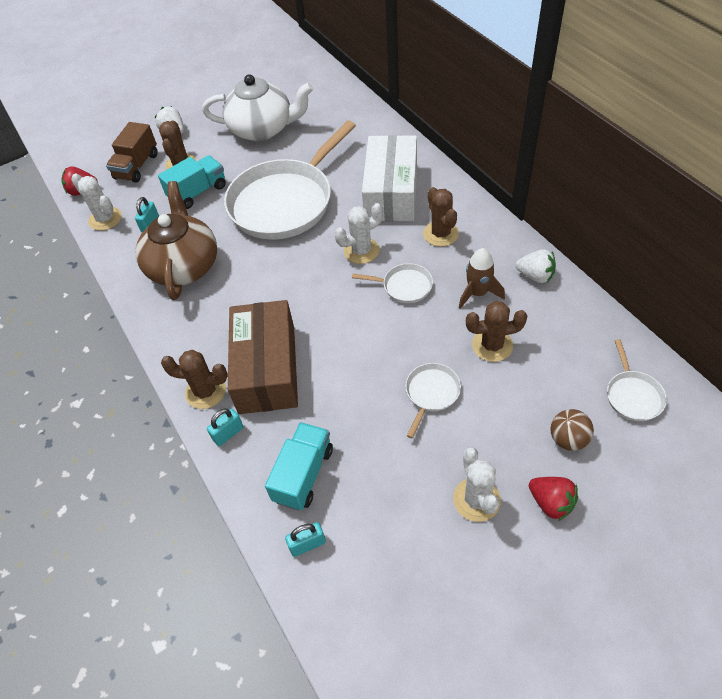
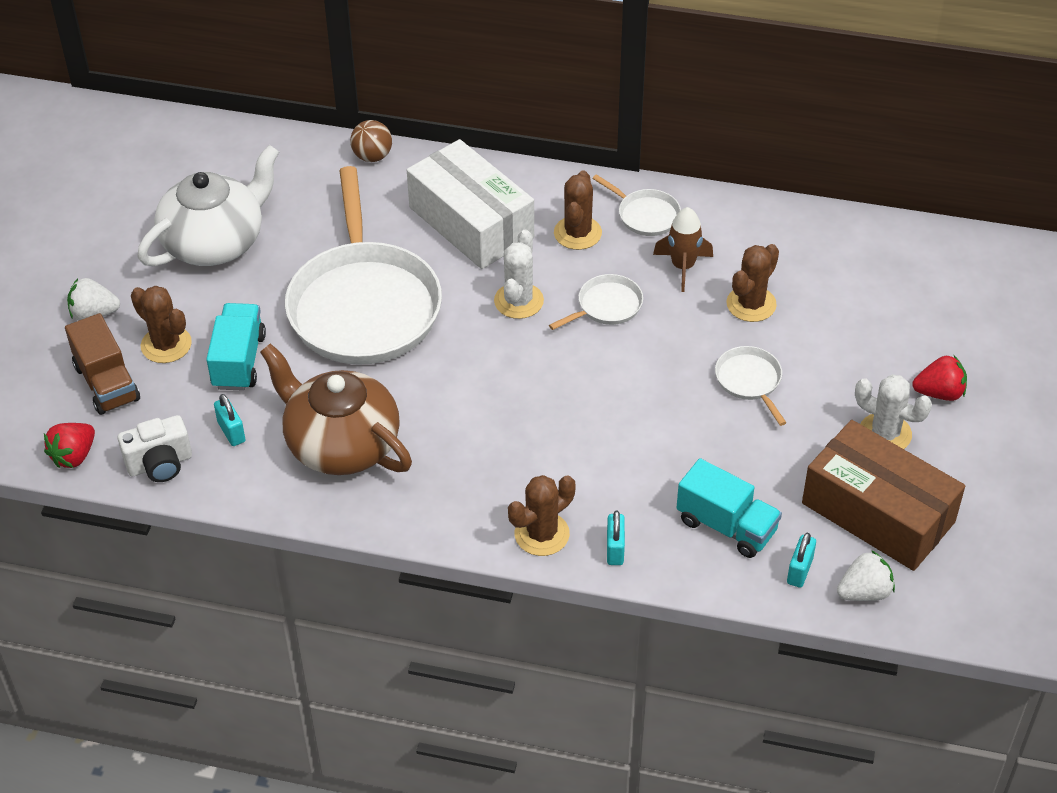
camera: 50 degrees left, 5 degrees down
white cactus [71,173,122,231] -> white camera [118,415,192,482]
brown box [228,300,298,414] -> brown box moved to [802,420,965,571]
turquoise truck [265,422,333,511] -> turquoise truck turned 150 degrees clockwise [677,458,782,558]
brown cactus [423,187,459,247] -> brown cactus turned 75 degrees clockwise [554,171,602,250]
white strawberry [516,249,556,283] -> white strawberry moved to [837,550,895,601]
brown ball [550,409,594,451] -> brown ball moved to [350,120,392,162]
white pan [607,339,667,421] -> white pan moved to [592,174,681,236]

